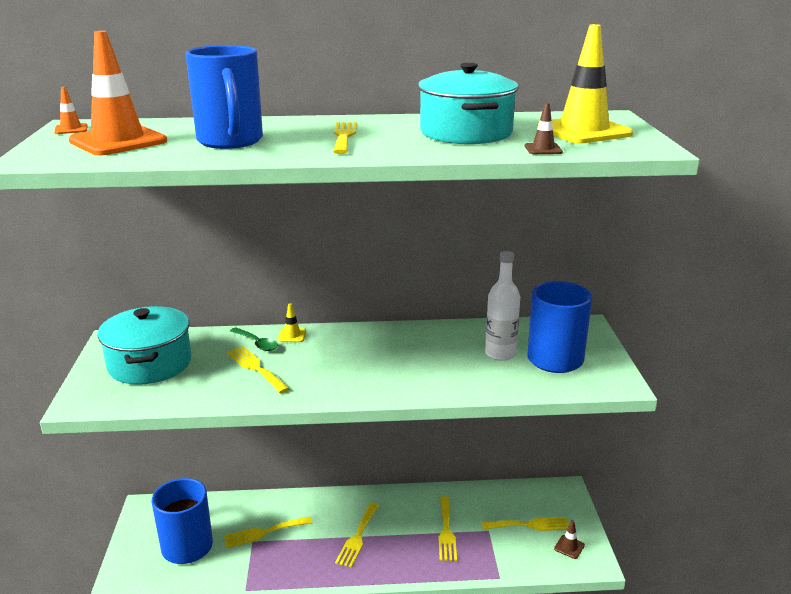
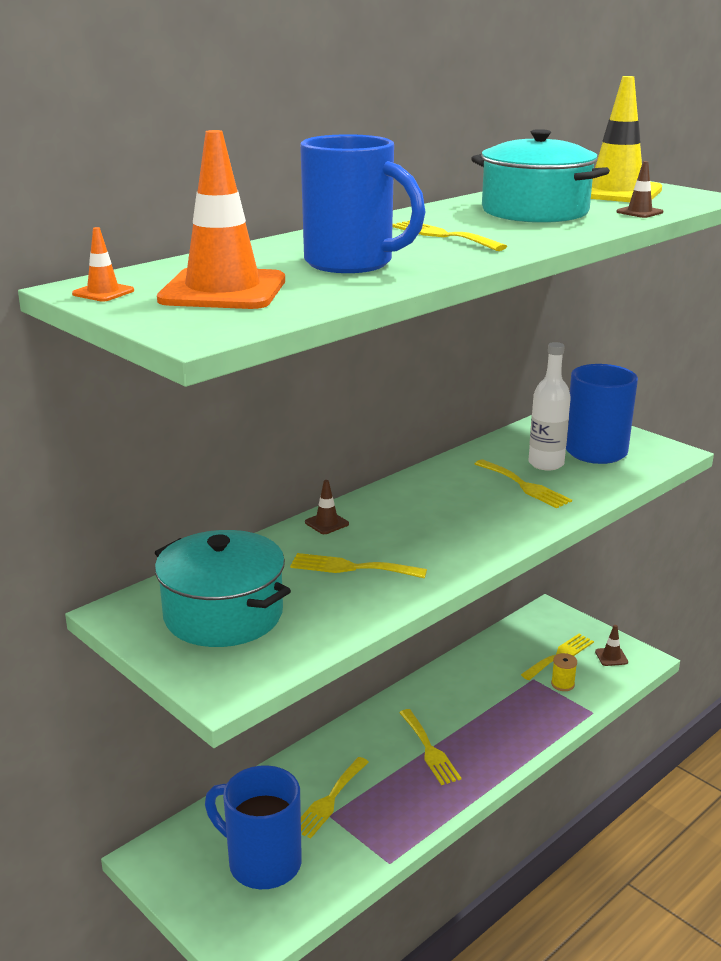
camera: 40 degrees left, 0 degrees up
green spoon [230,327,278,351] -> none
yellow traffic cone [278,303,306,342] -> brown traffic cone [305,480,349,534]
yellow fork [439,496,457,561] -> yellow fork moved to [475,460,572,508]
none -> yellow spool [551,653,577,691]

